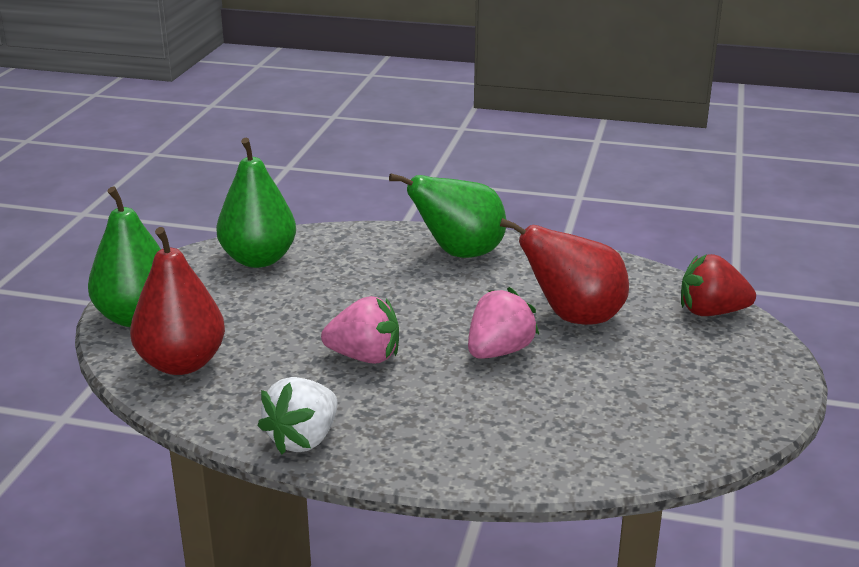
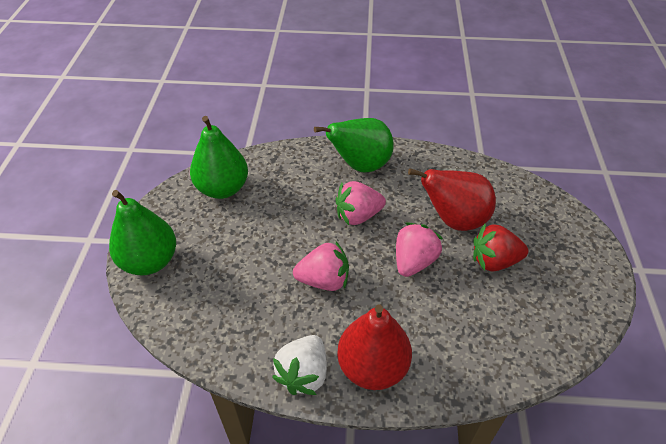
camera: 10 degrees left, 20 degrees up
red pear [130,227,225,375] -> red pear moved to [337,304,412,390]
red strawberry [681,254,756,316] -> red strawberry moved to [473,224,528,272]
none -> pink strawberry [336,181,386,225]

